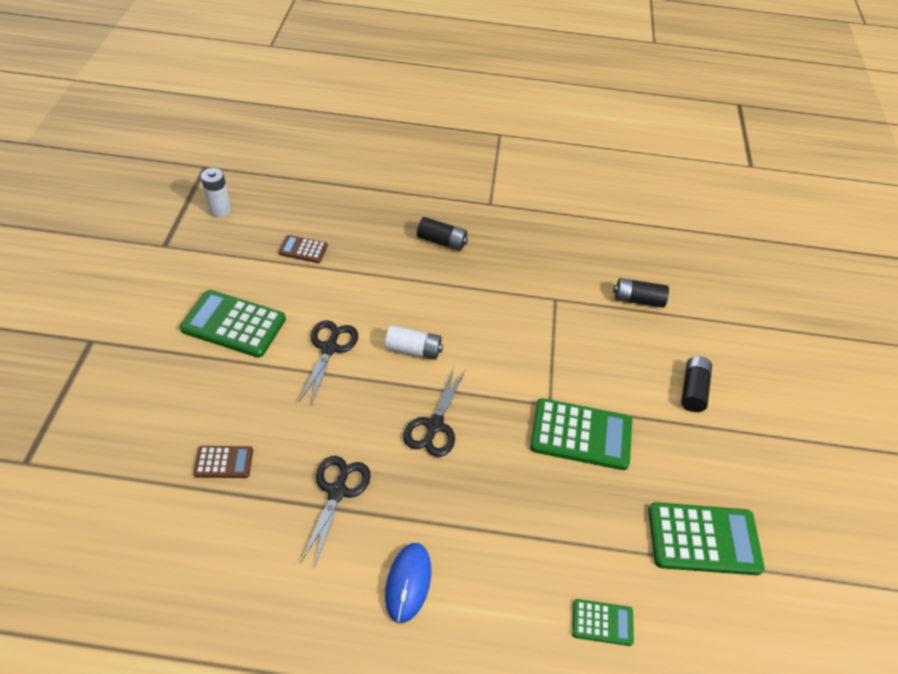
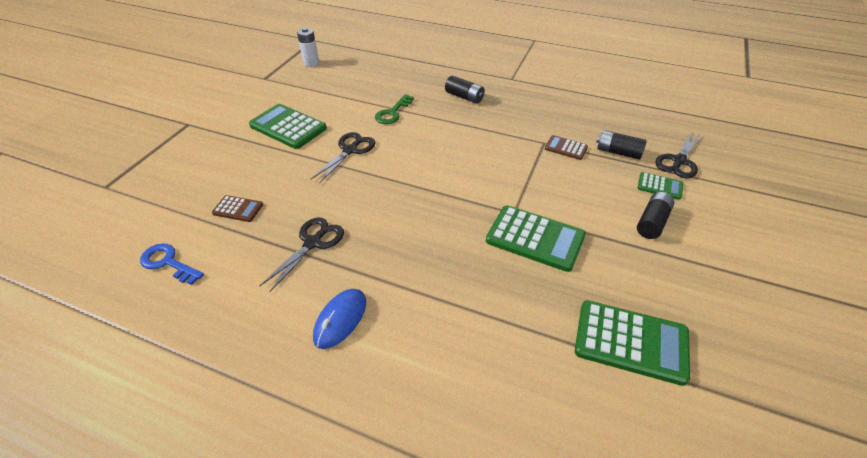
camera: 20 degrees right, 5 degrees down
brown calculator [279,235,328,263] -> brown calculator moved to [545,135,588,160]
white battery [385,325,443,360] -> none
black scissors [403,368,466,457] -> black scissors moved to [655,132,701,178]
green calculator [572,599,634,646] -> green calculator moved to [637,172,684,200]
none -> blue key [140,243,204,285]
none -> green key [375,94,414,124]

